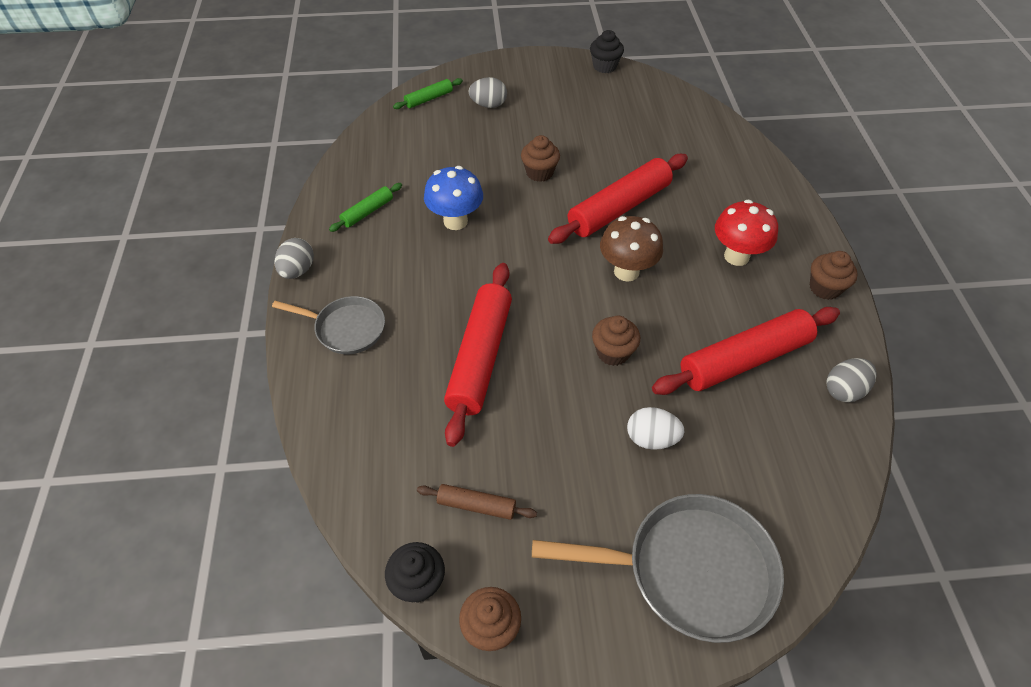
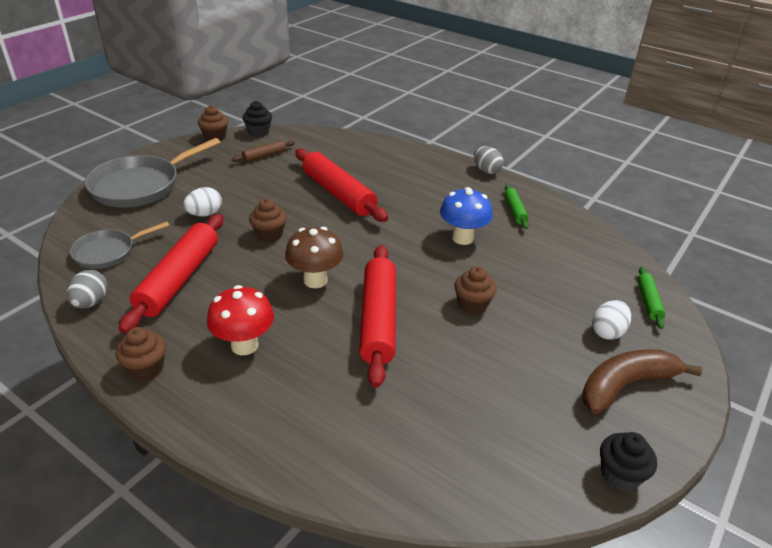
camera: 130 degrees right, 15 degrees down
grey pan [272,296,385,354] -> grey pan moved to [70,221,169,269]
grey egg [468,77,507,108] -> white egg [592,300,631,340]
none -> brown banana [582,349,702,414]

